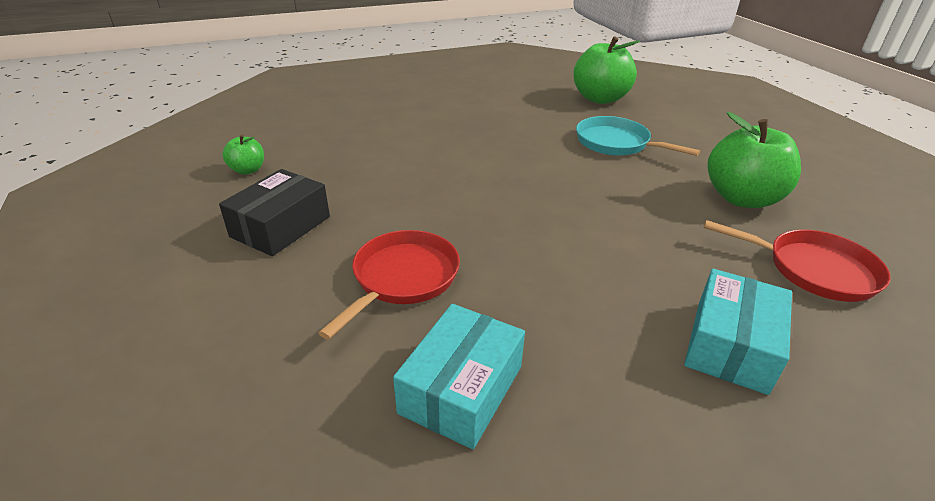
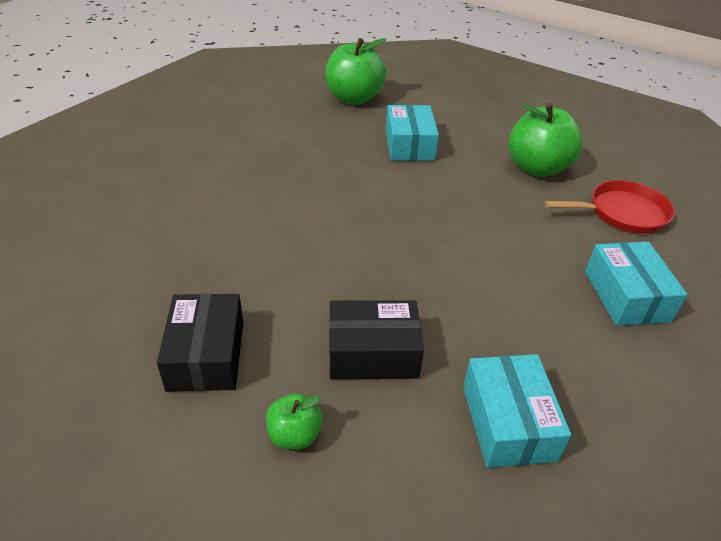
camera: 35 degrees left, 5 degrees up
green apple [223,134,264,175] -> green apple moved to [266,393,322,450]
red pan [318,230,460,340] -> black box [329,300,424,379]
turquoise pan [576,116,700,156] -> turquoise box [386,105,439,161]

